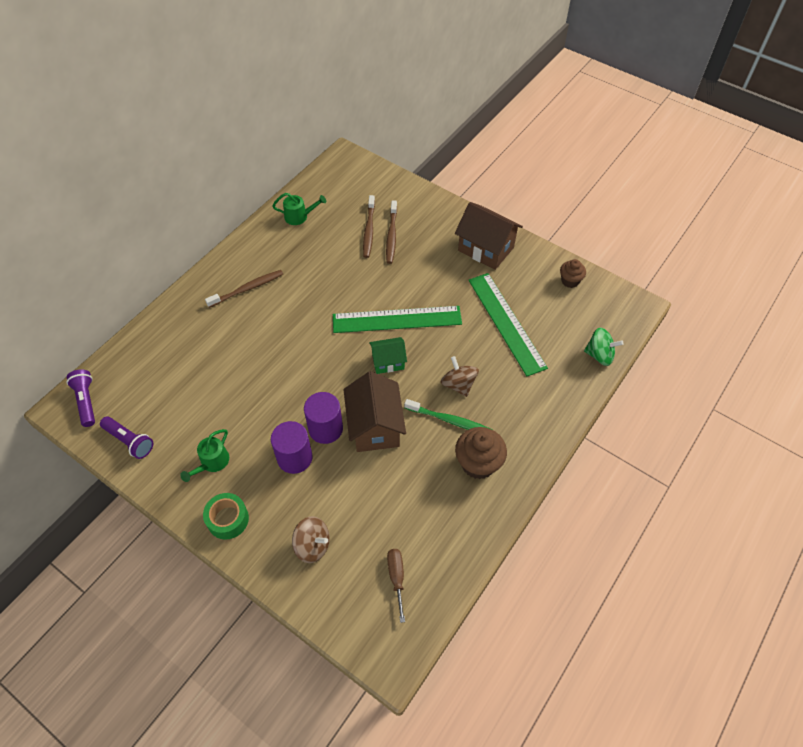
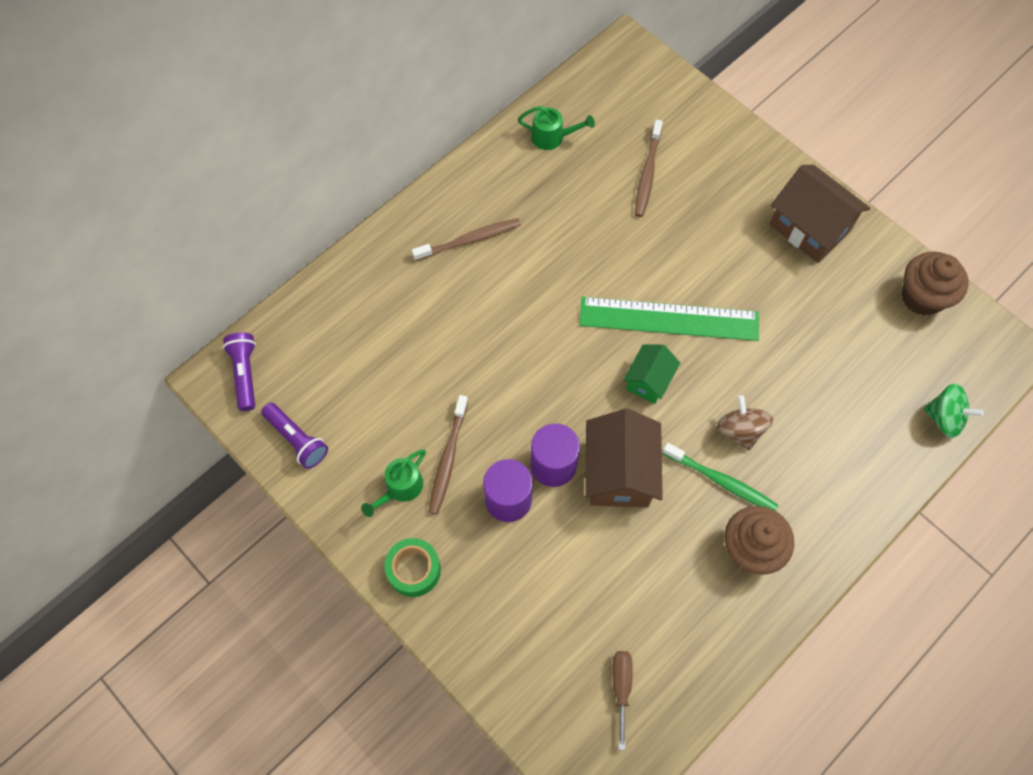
camera: 10 degrees right, 10 degrees up
brown spinning top [292,516,330,563] -> none
green house [369,337,407,374] -> green house turned 60 degrees counterclockwise [623,344,680,404]
brown toothbrush [386,200,397,264] -> brown toothbrush moved to [428,395,468,515]
green ruler [468,273,548,376] -> none
brown cupcake [560,259,586,288] -> brown cupcake [902,252,969,316], size x1.67

